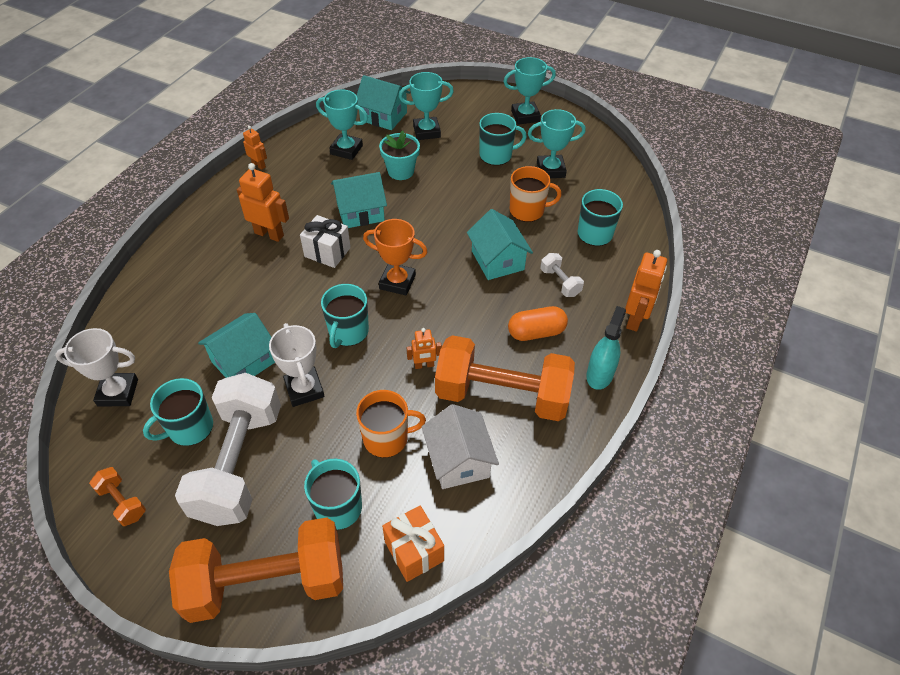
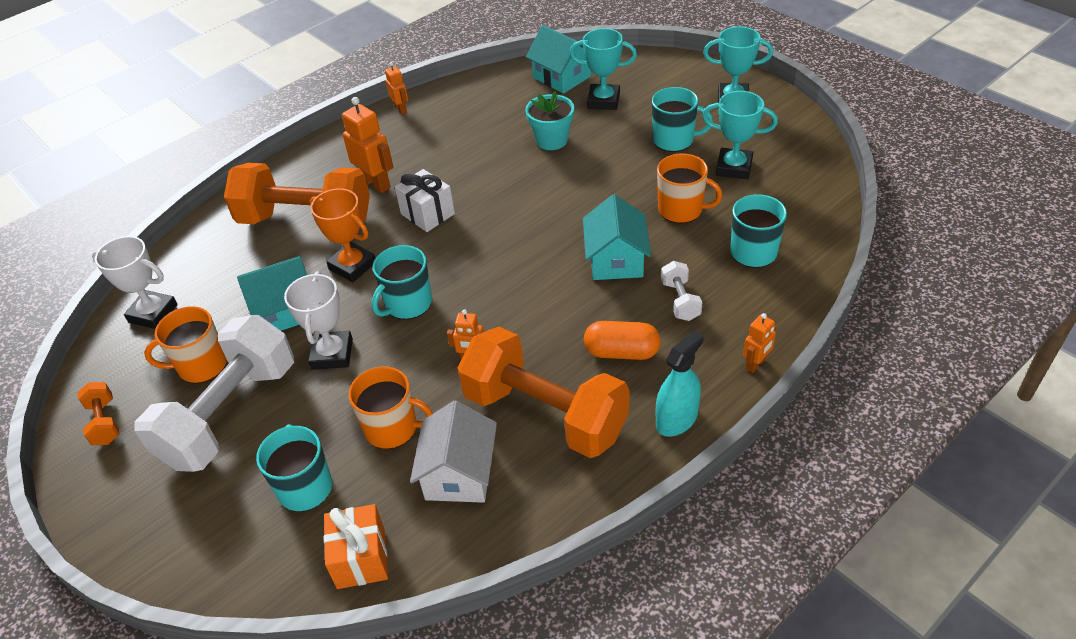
camera: 25 degrees right, 5 degrees down
turquoise mug [143,378,213,446] -> orange mug [144,306,227,383]
orange dumbbell [169,517,343,623] -> orange dumbbell moved to [224,163,370,224]
turquoise trophy [316,90,368,160] -> none
turquoise house [331,172,387,228] -> none
orange trophy [363,219,427,295] -> orange trophy moved to [310,188,375,282]
orange robot [625,250,667,332] -> orange robot [743,313,776,373], size x0.58

